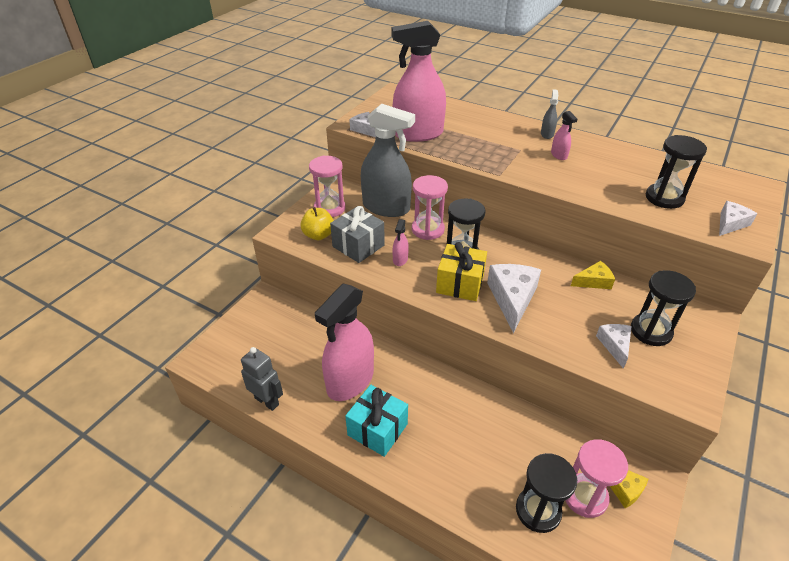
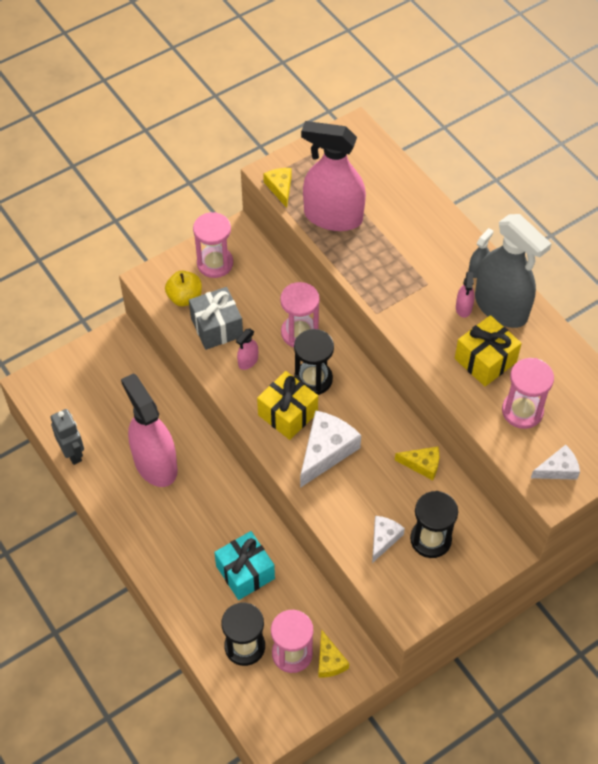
camera: 25 degrees right, 15 degrees up
pink spray bottle [315,284,374,401] -> pink spray bottle turned 90 degrees clockwise [121,374,178,487]
turquoise gift [345,385,408,457] -> turquoise gift moved to [214,531,275,600]
white cheese [349,112,376,137] -> yellow cheese [263,168,292,208]
grey spray bottle [361,103,415,217] -> grey spray bottle moved to [475,214,552,328]
black hourglass [646,135,707,209] -> pink hourglass [502,358,554,429]
none -> yellow gift [455,315,522,387]

